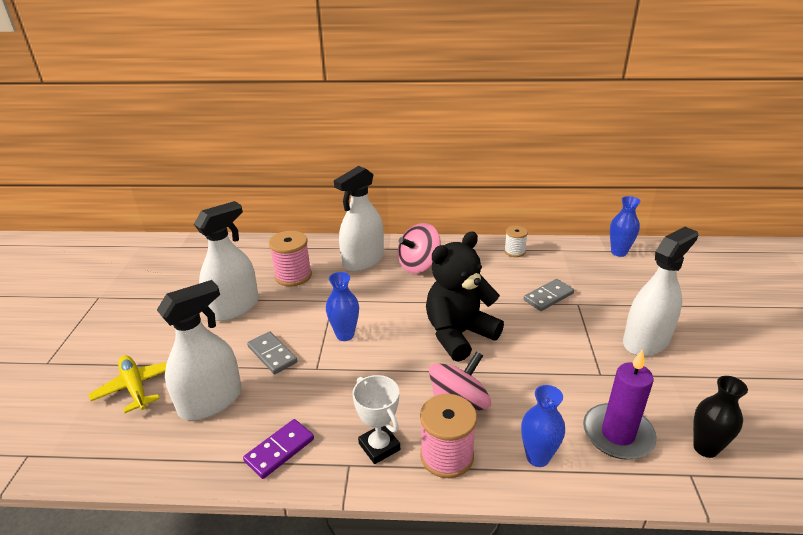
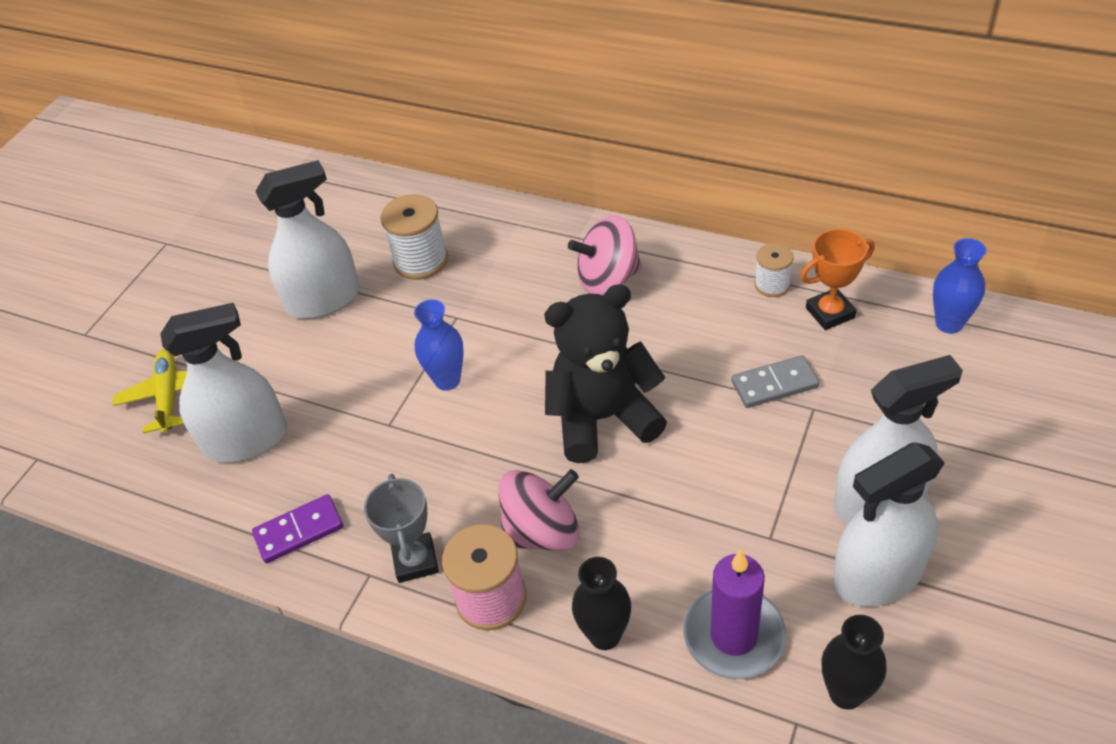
camera: 25 degrees right, 15 degrees up
grey domino [247,331,297,374] -> none
pink spool [269,231,312,286] -> white spool [380,194,448,280]
white spray bottle [334,166,384,272] -> white spray bottle moved to [832,442,945,607]
white trophy [352,375,400,464] -> grey trophy [364,474,439,583]
blue vase [521,385,565,467] -> black vase [572,557,631,650]
none -> orange trophy [800,229,875,330]

